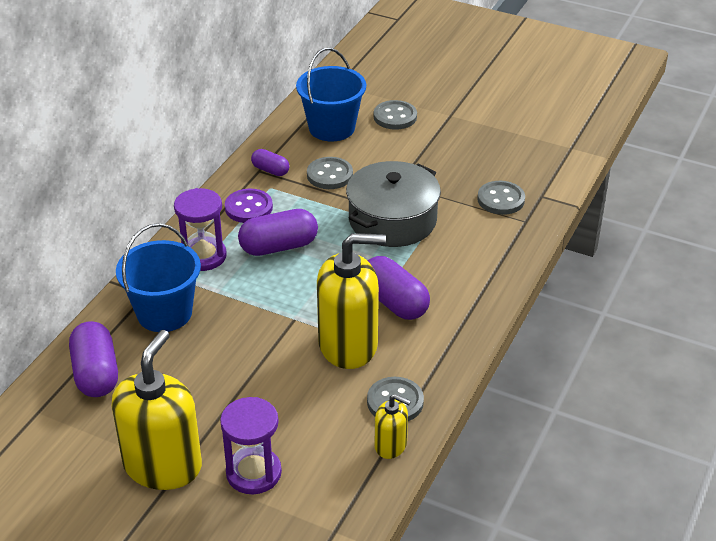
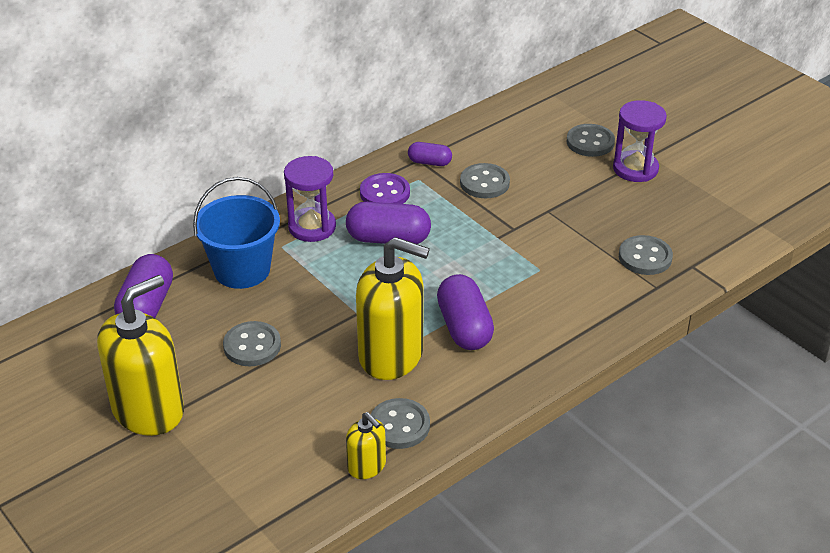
camera: 25 degrees right, 0 degrees up
purple hourglass [220,397,282,494] -> purple hourglass moved to [613,100,667,182]
purple capsule [251,149,289,176] -> purple capsule turned 45 degrees counterclockwise [408,142,452,166]
blue bucket [296,48,366,142] -> none
grey pot [346,161,441,247] -> none
none -> grey button [223,321,281,366]

